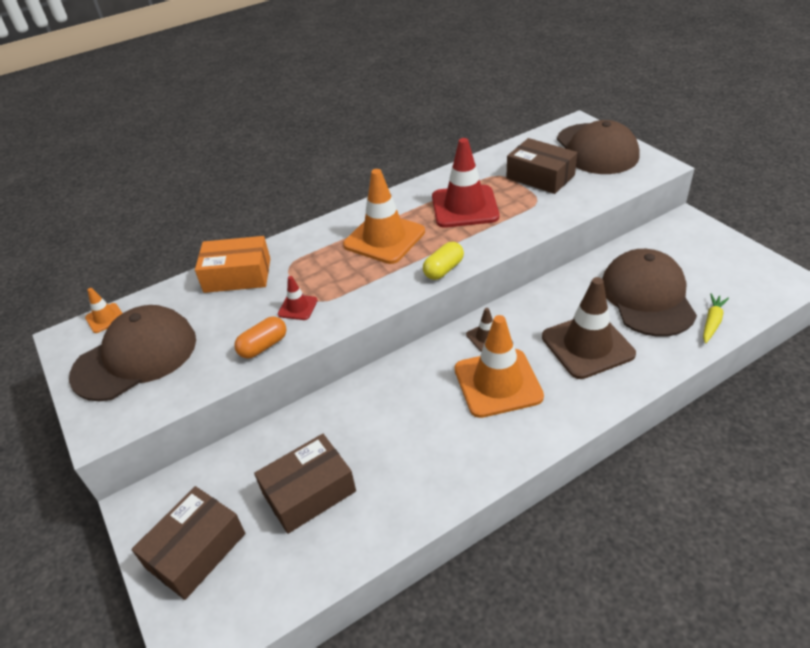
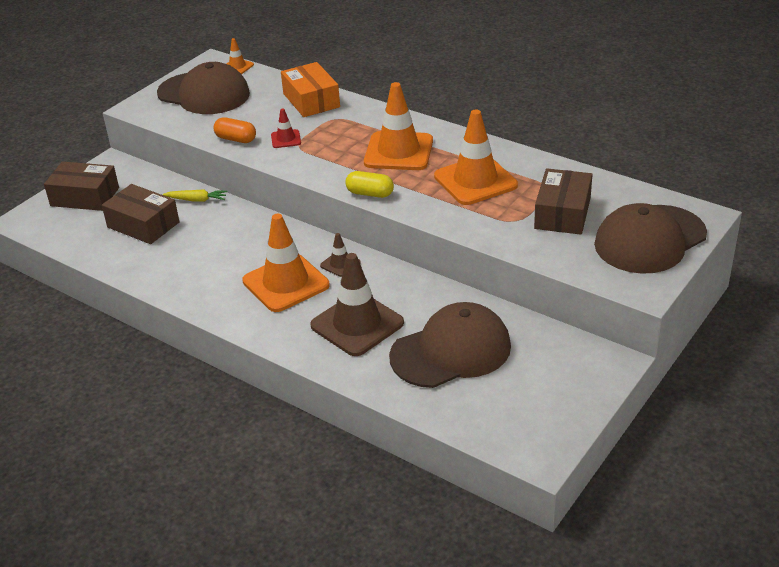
camera: 65 degrees right, 5 degrees down
red traffic cone [432,138,499,228] -> orange traffic cone [434,109,518,205]
yellow carrot [703,293,729,343] -> yellow carrot moved to [163,189,227,202]

